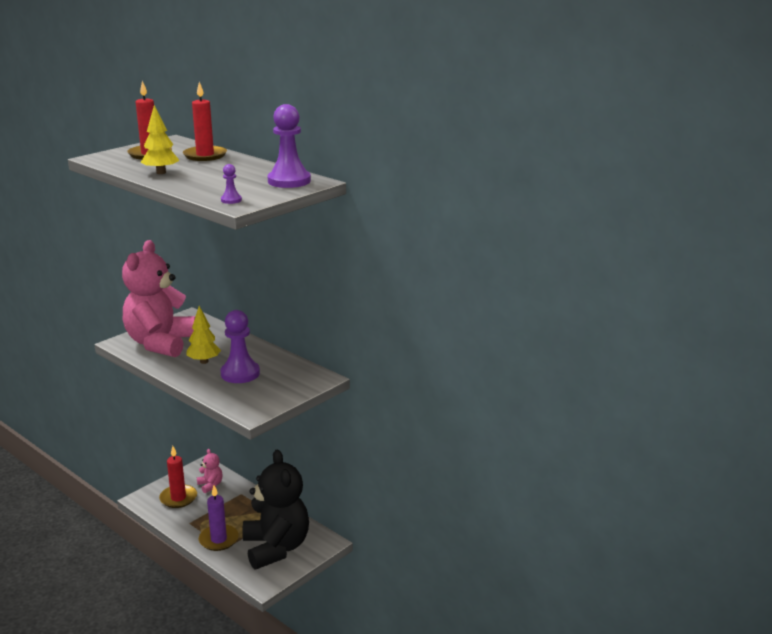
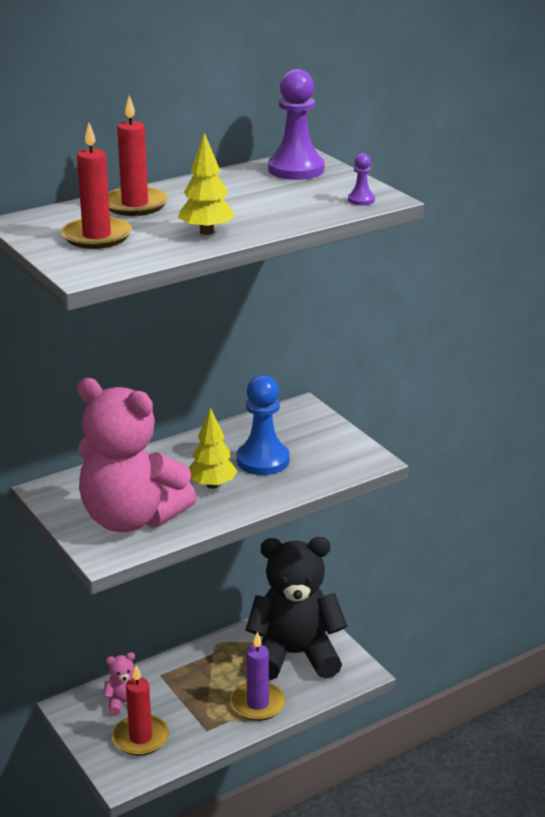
camera: 75 degrees left, 5 degrees up
purple pawn [220,310,260,383] -> blue pawn [237,375,290,475]

